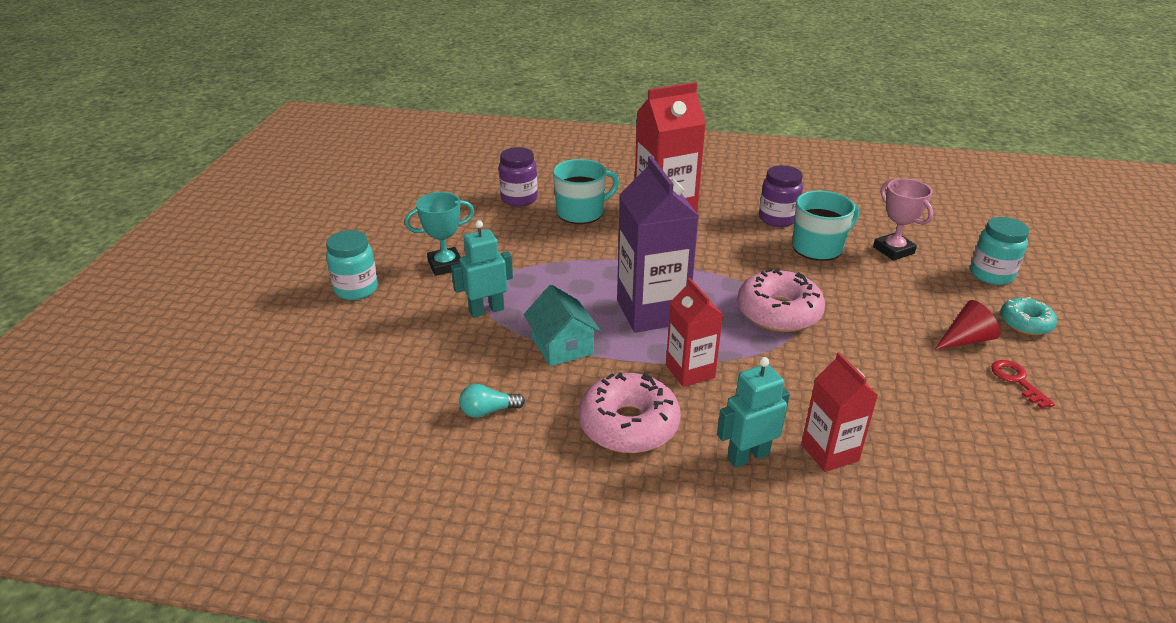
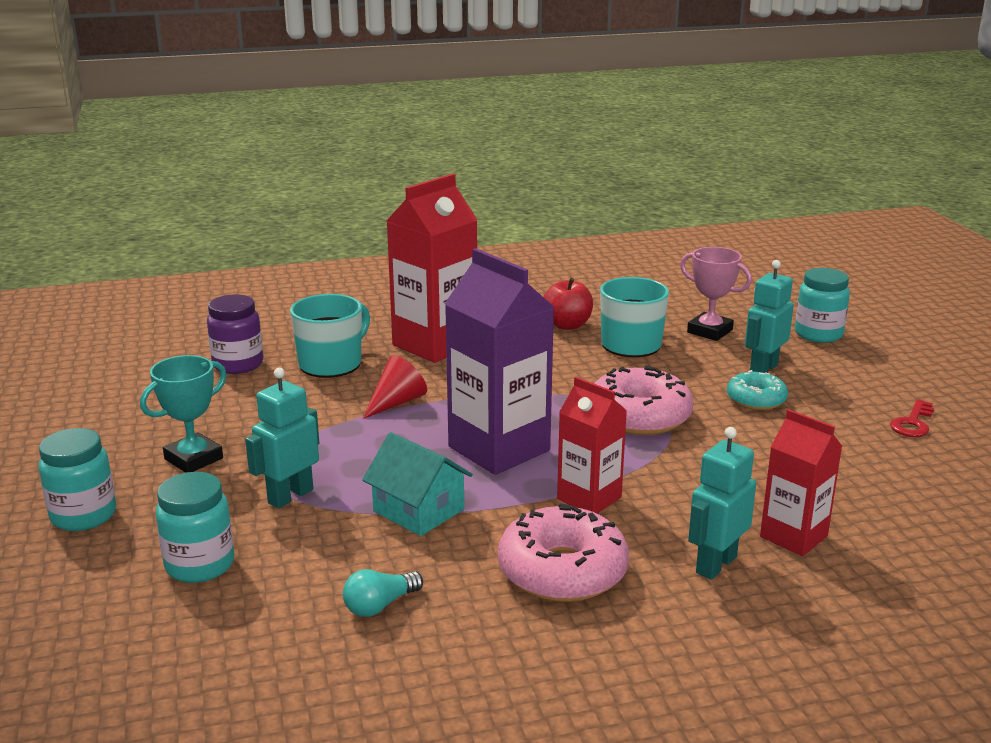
camera: 25 degrees left, 10 degrees down
purple jar [759,165,803,227] -> red apple [544,278,593,330]
red cone [934,300,1000,350] -> red cone moved to [363,356,427,419]
red key [991,360,1055,409] -> red key turned 105 degrees counterclockwise [890,399,934,437]
turquoise donut [1000,297,1057,335] -> turquoise donut moved to [727,370,788,410]
none -> turquoise jar [156,472,234,583]
none -> turquoise robot [745,260,794,373]

